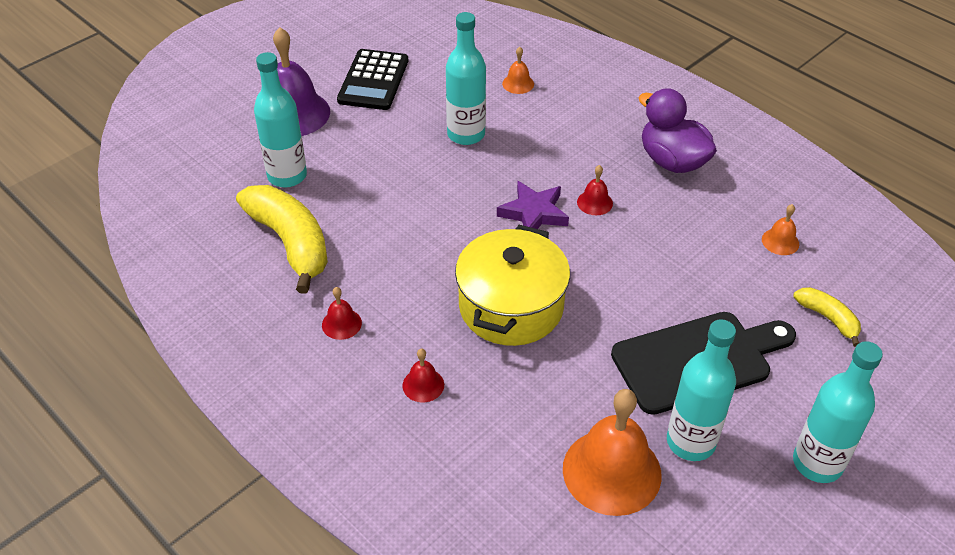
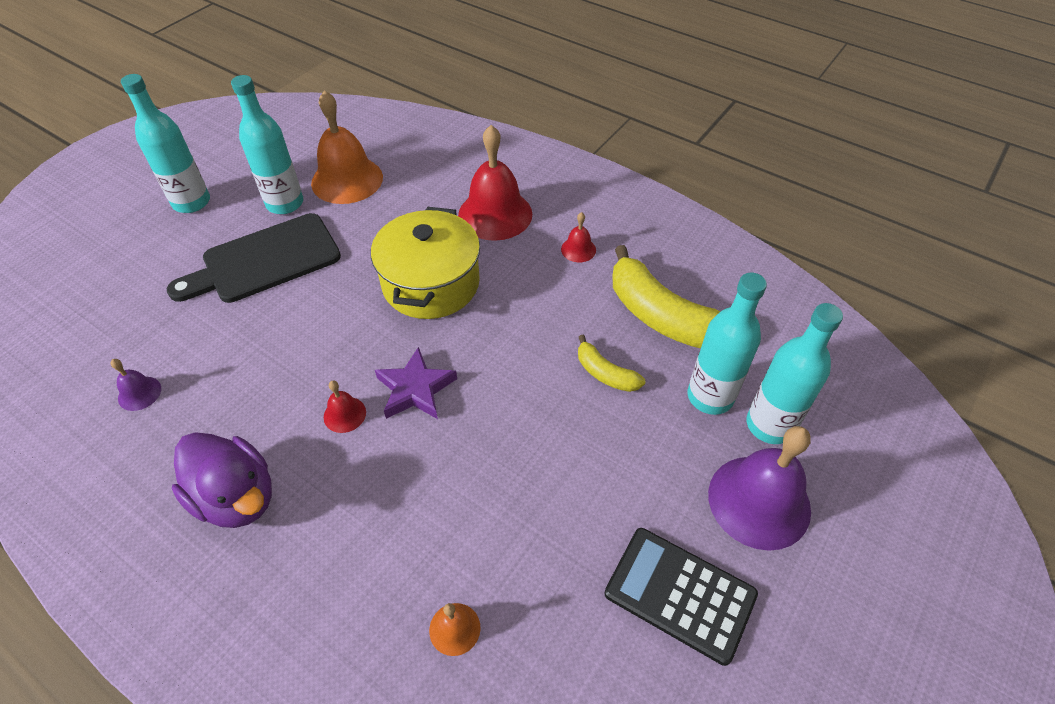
camera: 170 degrees right, 5 degrees up
black calculator [337,49,408,110] -> black calculator turned 60 degrees counterclockwise [605,528,758,666]
red bell [402,349,444,402] -> red bell [458,125,532,241], size x2.20
turquoise bottle [446,12,486,145] -> turquoise bottle moved to [746,303,843,444]
orange bell [762,204,799,255] -> purple bell [111,359,161,411]
yellow banana [793,287,861,347] -> yellow banana moved to [578,335,645,392]

